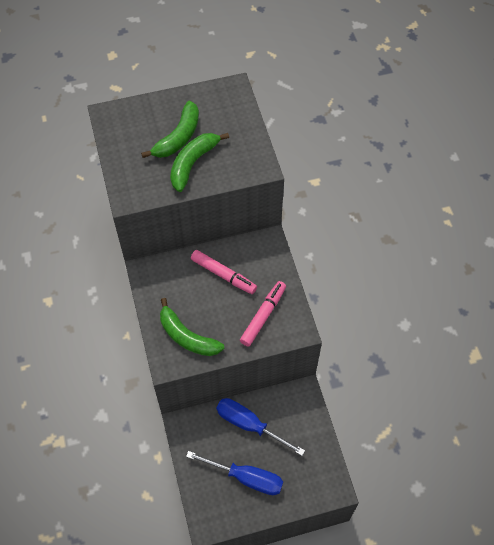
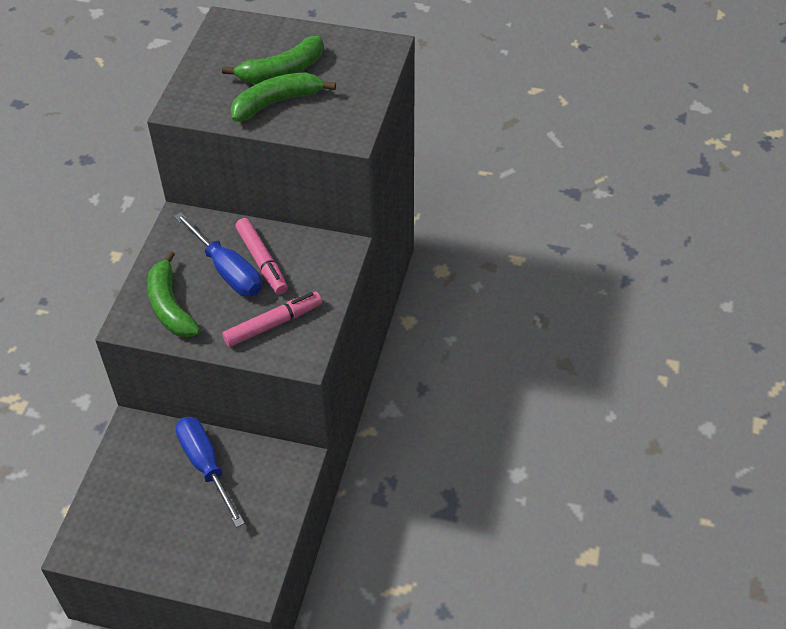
camera: 30 degrees right, 10 degrees down
blue screwdriver [186,451,283,495] -> blue screwdriver moved to [174,212,262,296]

